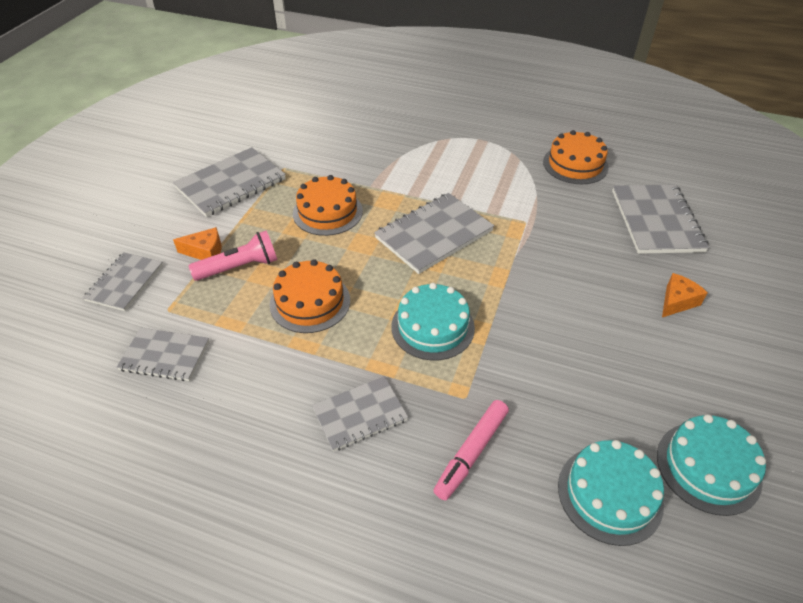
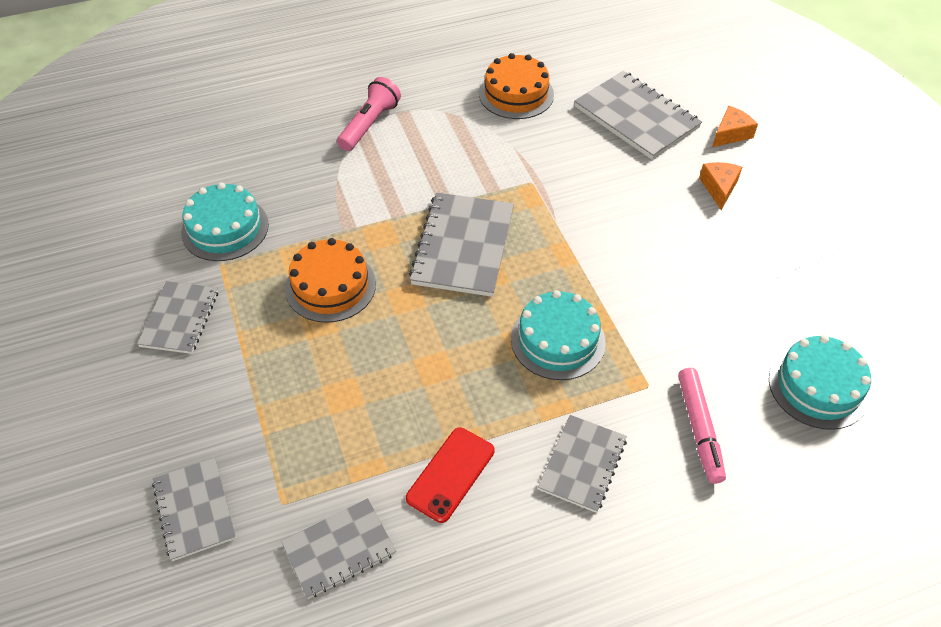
camera: 40 degrees left, 5 degrees up
grey notebook [173,147,286,217] -> grey notebook [137,281,218,354], size x0.63
orange cheese [173,227,221,260] -> orange cheese moved to [712,106,758,147]
pink flashlight [189,231,277,281] -> pink flashlight moved to [337,77,401,151]
orange cake [270,259,350,333] -> none
turquoise cake [657,414,766,516] -> turquoise cake moved to [181,182,269,261]
none -> red phone [406,427,495,523]

